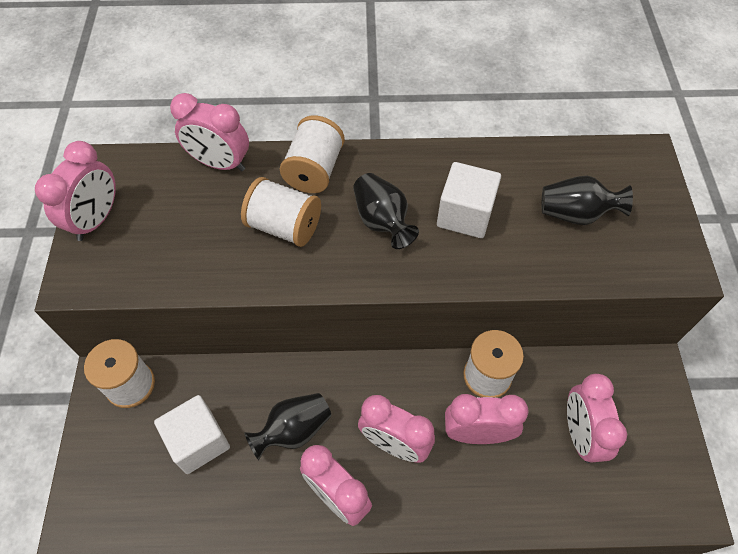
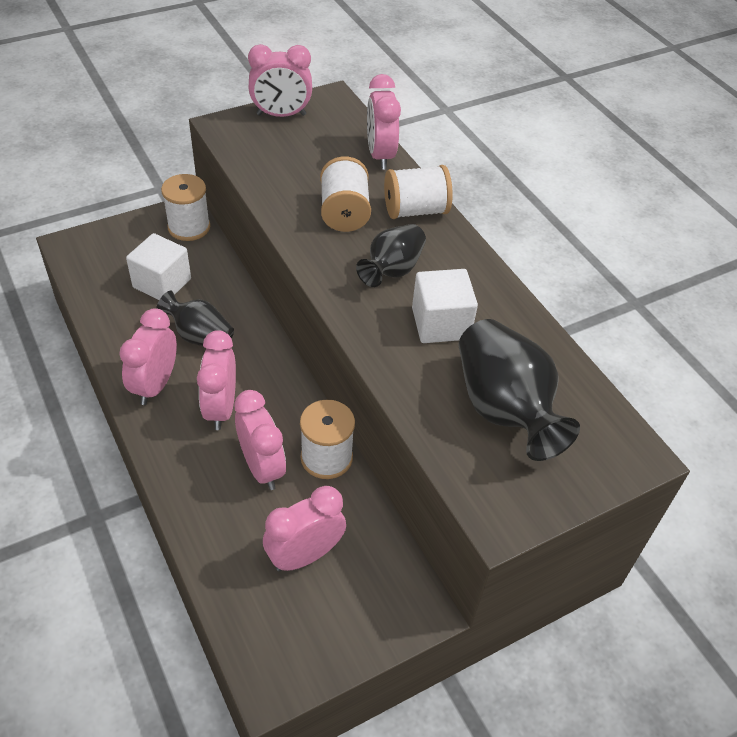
camera: 60 degrees right, 10 degrees down
black vase [542,176,633,225] -> black vase [459,319,580,461], size x1.60

